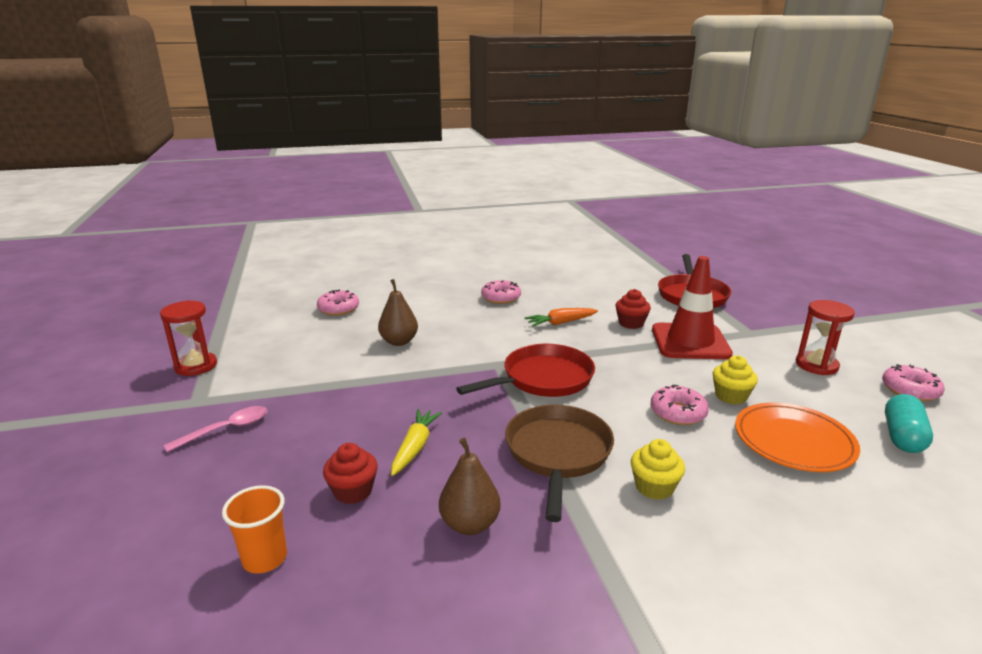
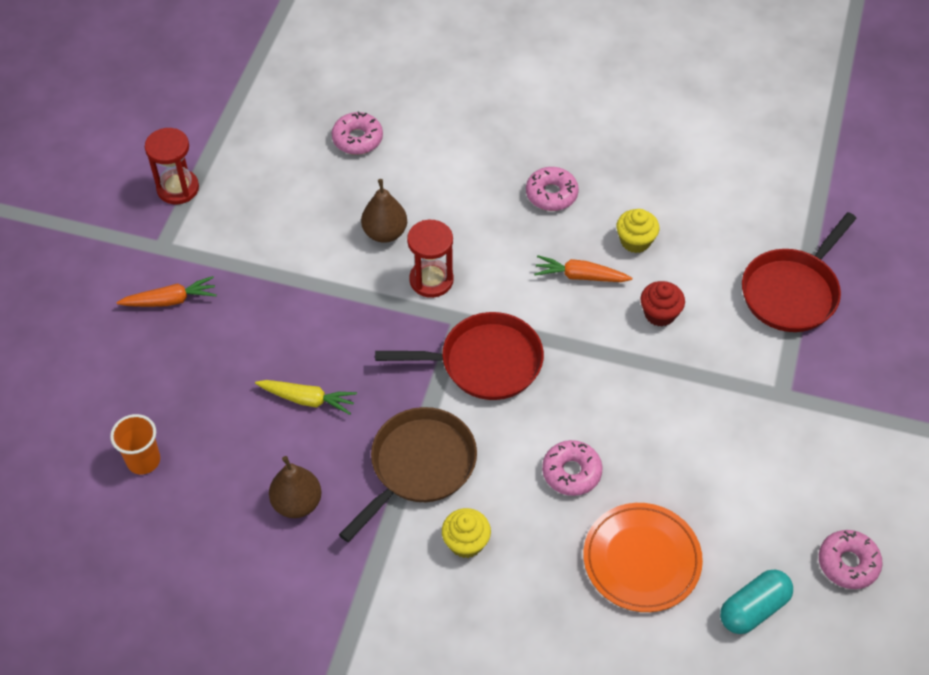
camera: 30 degrees right, 30 degrees up
pink spoon [164,406,268,452] -> orange carrot [116,276,217,307]
red cupcake [323,443,378,504] -> none
yellow carrot [391,409,442,476] -> yellow carrot turned 60 degrees clockwise [255,380,357,415]
red traffic cone [652,256,733,359] -> none
yellow cupcake [712,356,758,404] -> yellow cupcake moved to [616,209,659,253]
red hourglass [796,300,855,375] -> red hourglass moved to [407,220,454,298]

